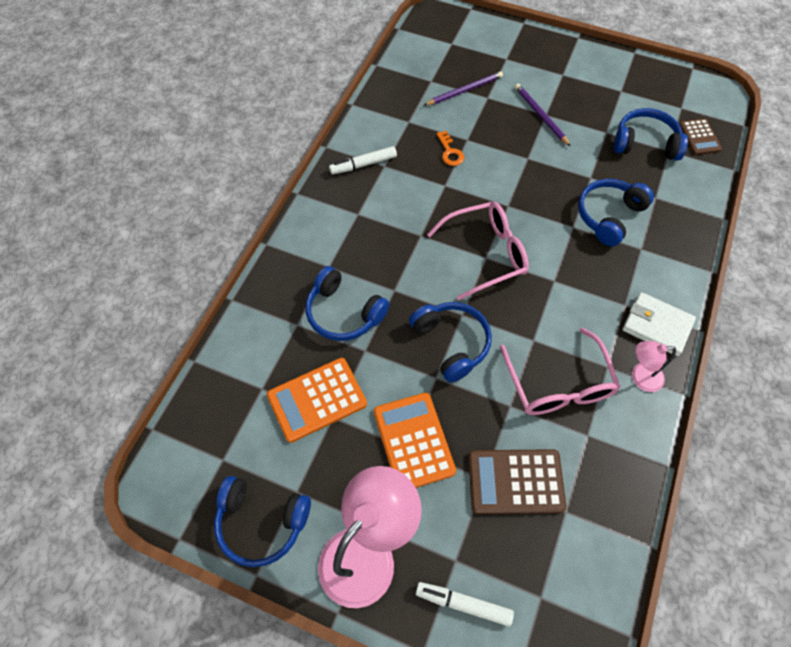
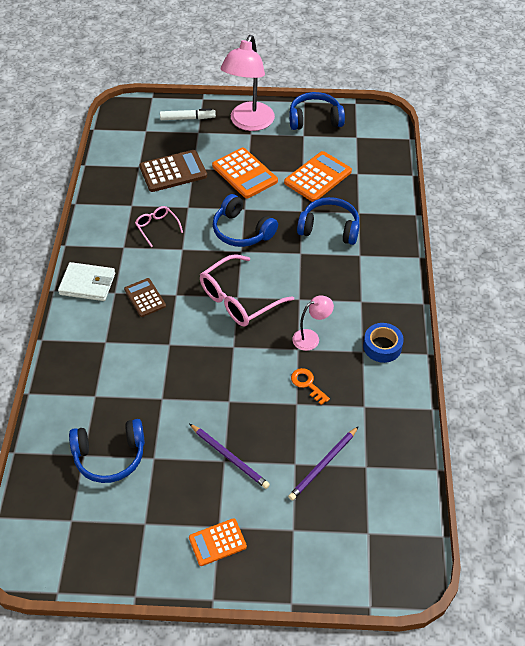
camera: 160 degrees right, 10 degrees down
white marker [329,146,397,175] -> blue tape [363,323,404,363]
pink glasses [500,328,620,415] -> pink glasses [135,206,183,247], size x0.53
blue headphones [578,179,654,247] -> none
pink lamp [632,341,676,392] -> pink lamp moved to [292,295,334,351]
brown calculator [679,119,722,155] -> brown calculator moved to [124,278,166,317]
none -> orange calculator [189,518,247,566]

